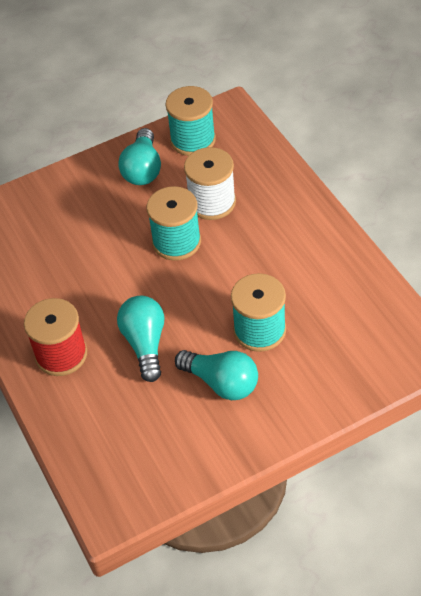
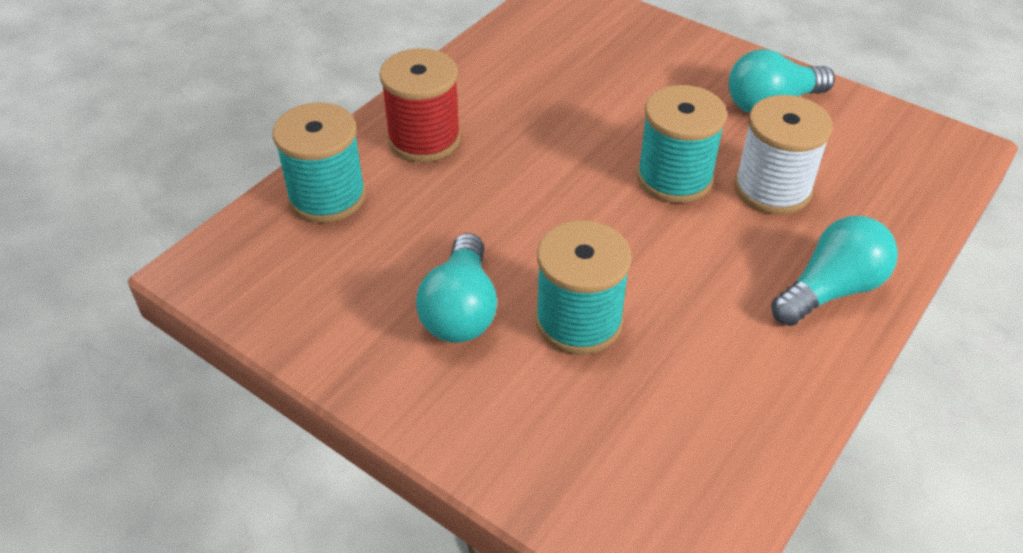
camera: 60 degrees right, 5 degrees down
turquoise light bulb [117,296,164,382] -> turquoise light bulb moved to [771,216,898,326]
turquoise spool [166,86,216,156] -> turquoise spool moved to [272,102,366,223]

